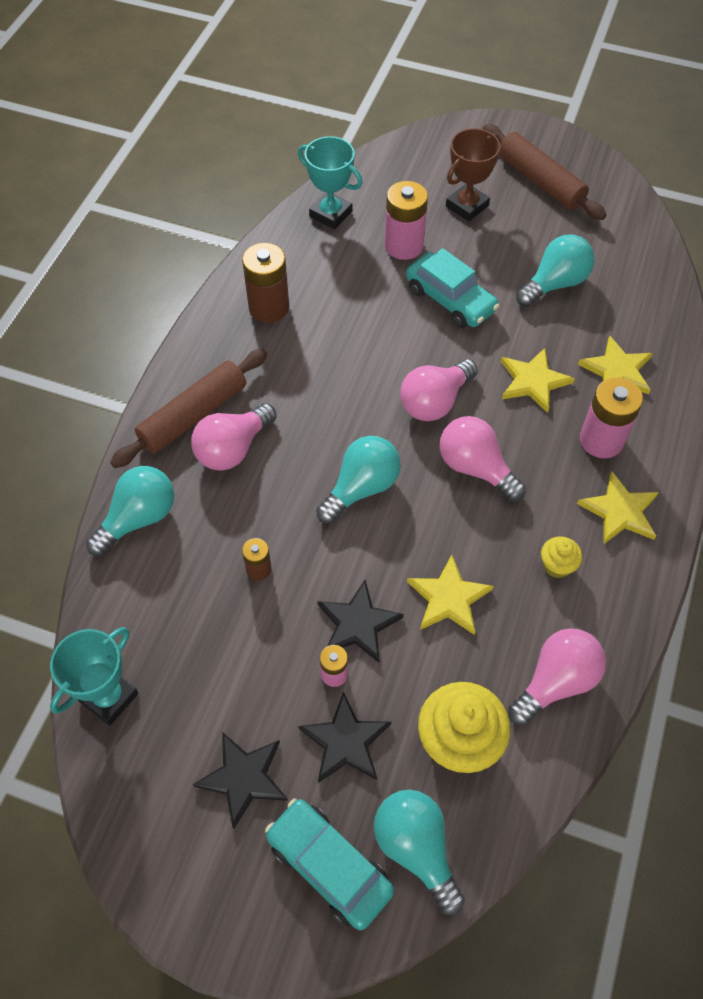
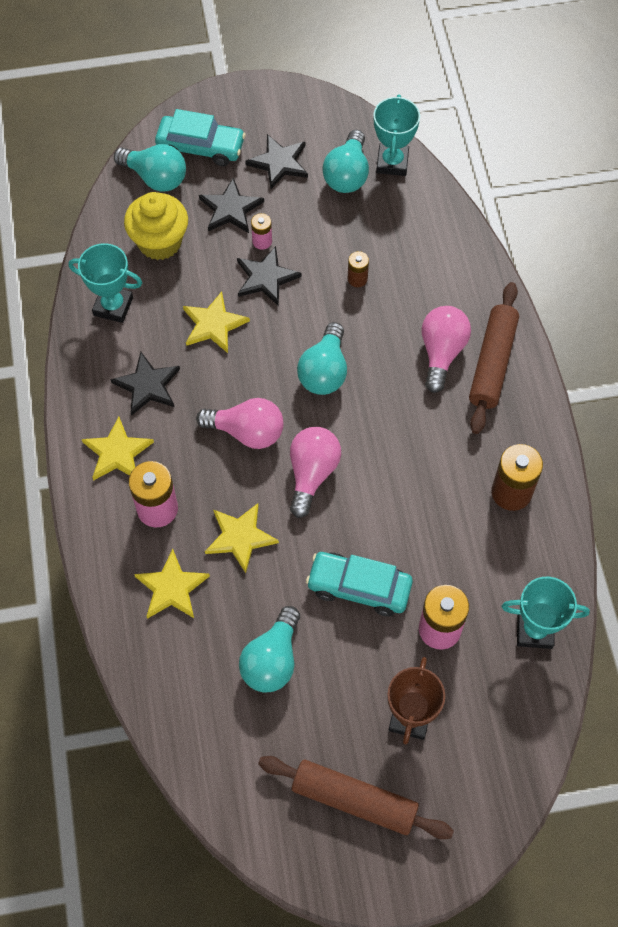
camera: 150 degrees right, 5 degrees up
turquoise light bulb [86,466,174,556] -> turquoise light bulb moved to [322,130,369,193]
pink light bulb [508,628,606,726] -> turquoise trophy [68,243,142,323]
yellow cupcake [541,536,582,578] -> black star [110,352,180,416]

